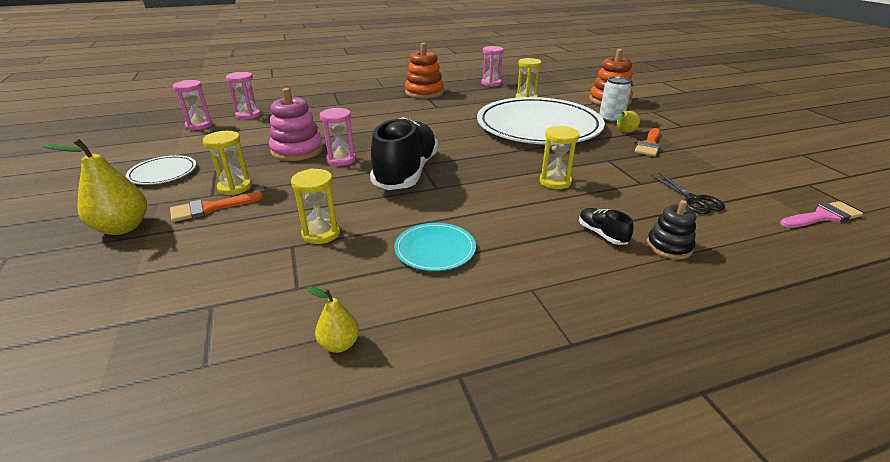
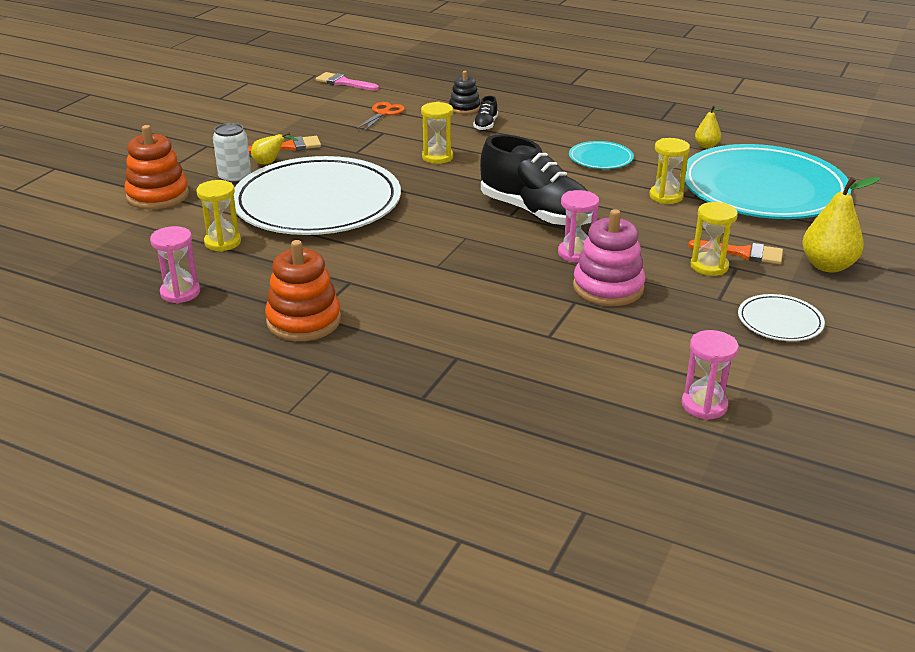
camera: 135 degrees left, 0 degrees up
pink hourglass [226,72,261,120] -> none
black shoe [370,117,438,190] -> black shoe turned 105 degrees counterclockwise [480,134,592,227]
black scissors [651,173,725,214] -> orange scissors [356,102,405,131]
none -> turquoise plate [685,144,851,219]

